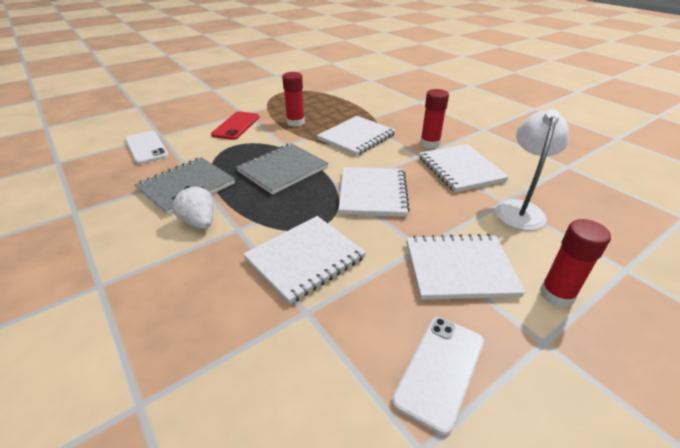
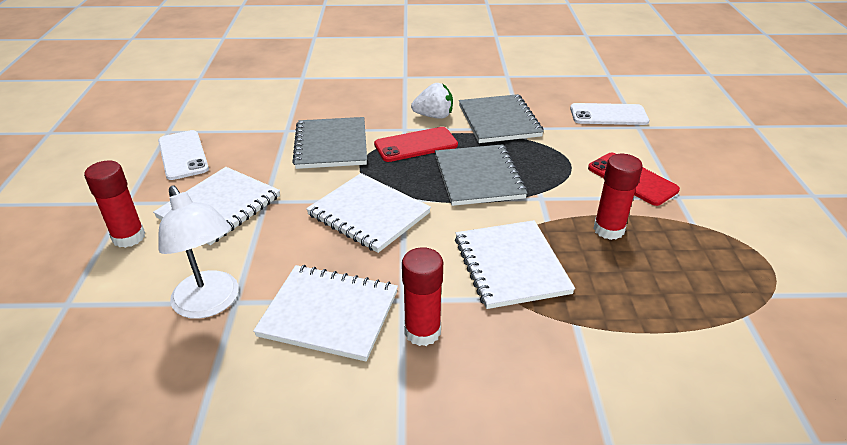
camera: 125 degrees right, 0 degrees up
white notebook [243,216,366,304] -> grey notebook [292,117,367,169]
none -> red phone [374,127,458,162]

